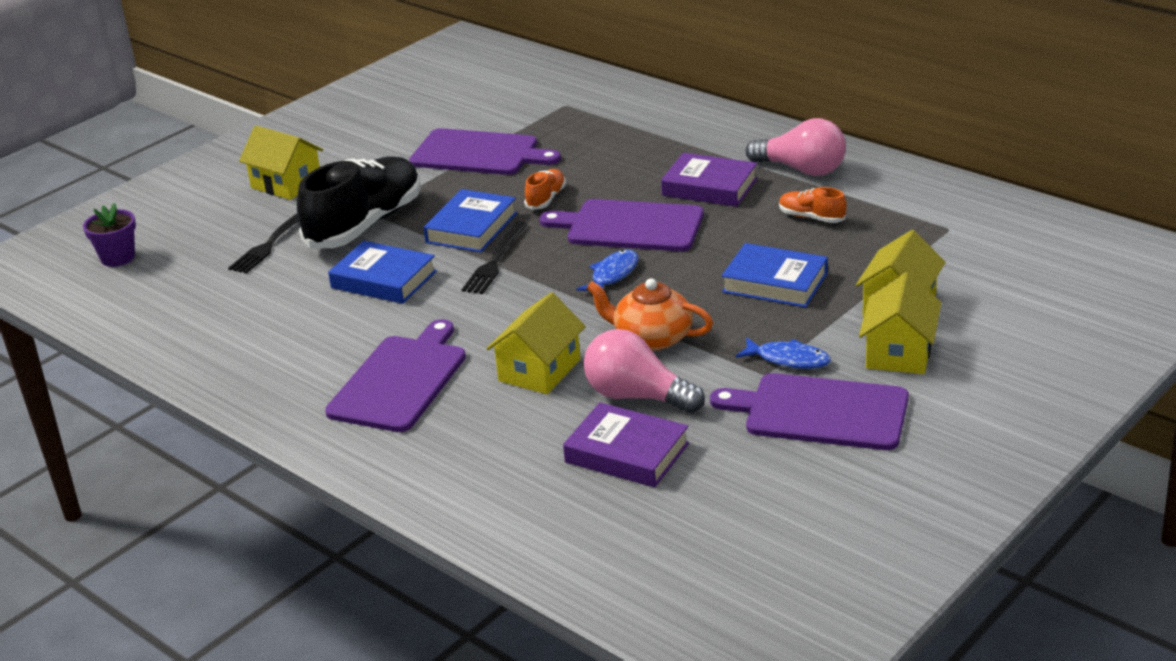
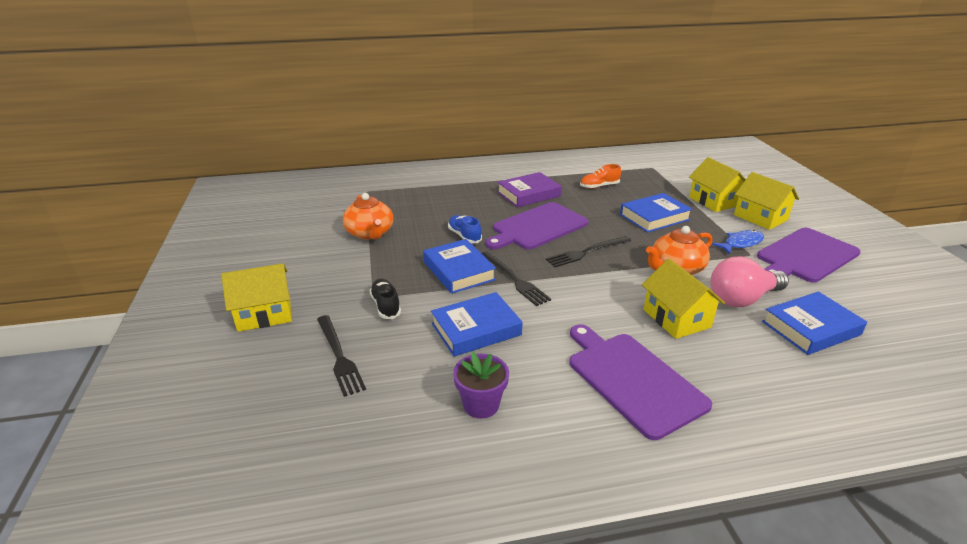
camera: 55 degrees left, 0 degrees up
purple flower pot [83,203,136,267] -> purple flower pot moved to [453,352,509,419]
black shoe [297,156,421,249] -> black shoe [370,279,401,319], size x0.44
purple cutting board [409,128,561,175] -> orange teapot [343,193,393,240]
orange shoe [524,169,566,210] -> blue shoe [448,215,482,243]
purple book [563,402,689,487] -> blue book [762,292,867,355]
blue fish [577,249,638,291] -> black fork [546,236,631,267]
pink light bulb [746,118,846,176] -> none

